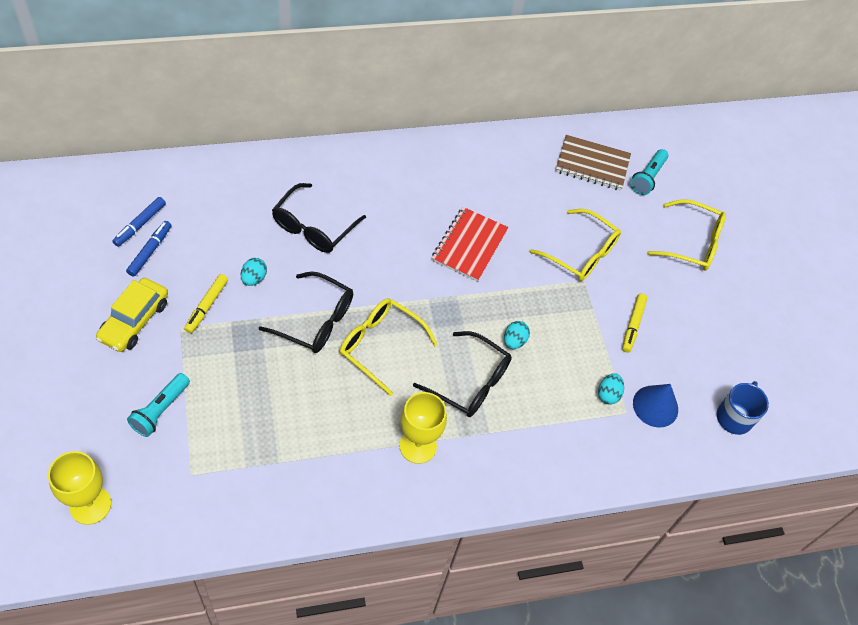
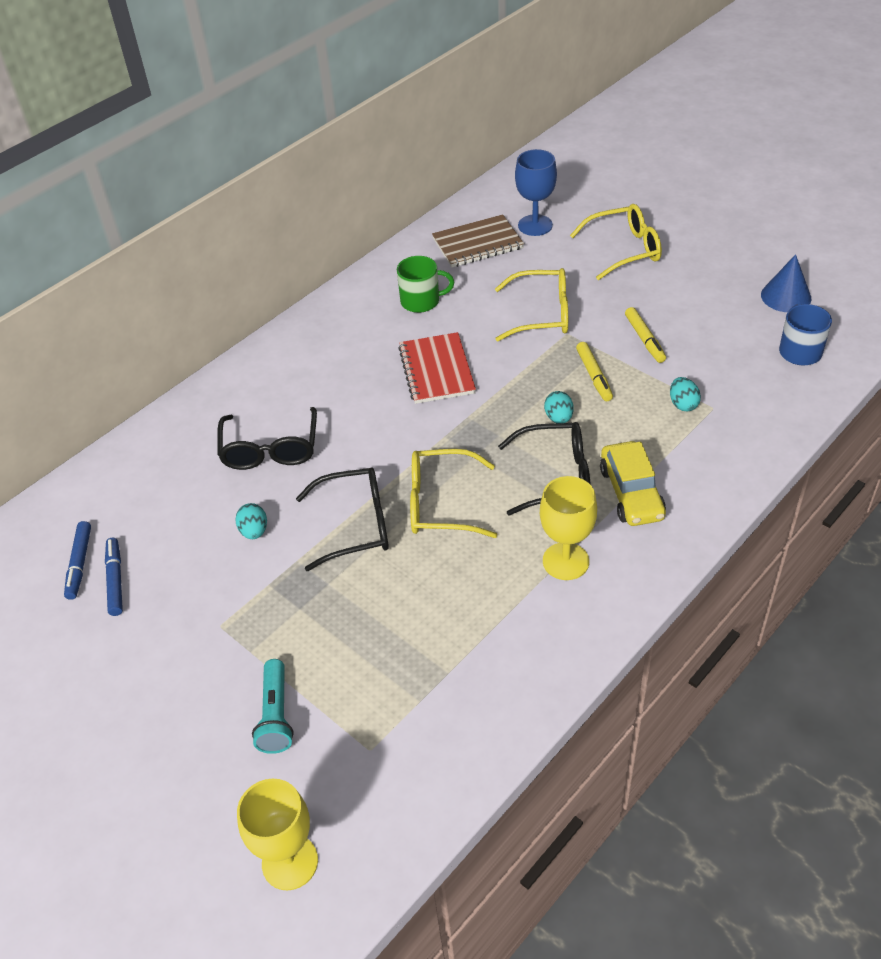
camera: 25 degrees left, 10 degrees down
yellow car [96,278,168,352] -> yellow car moved to [600,441,666,526]
yellow marker [184,274,228,333] -> yellow marker moved to [576,342,613,401]
turquoise flashlight [630,149,669,195] -> blue goblet [515,149,557,236]
blue cone [633,384,678,428] -> blue cone moved to [761,254,811,312]
none -> green mug [397,256,454,313]

